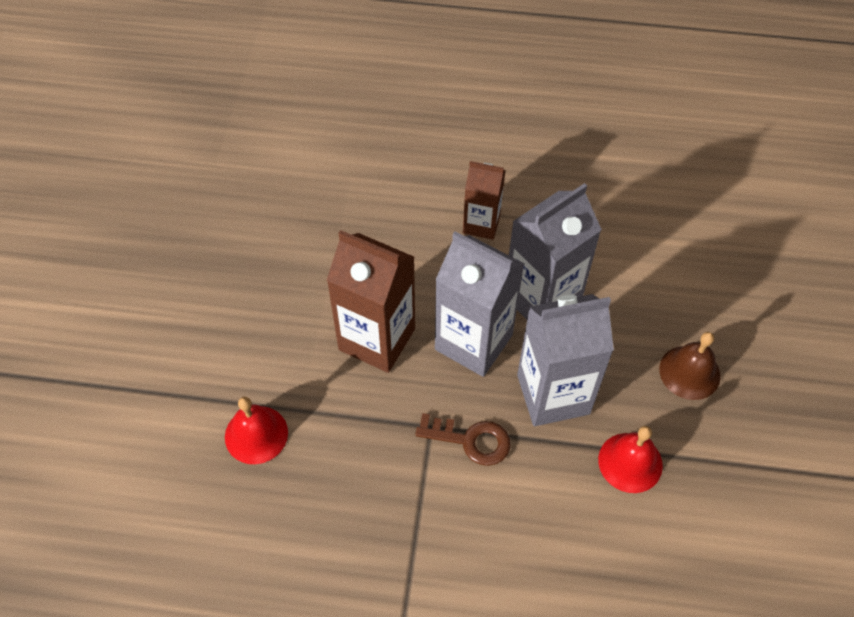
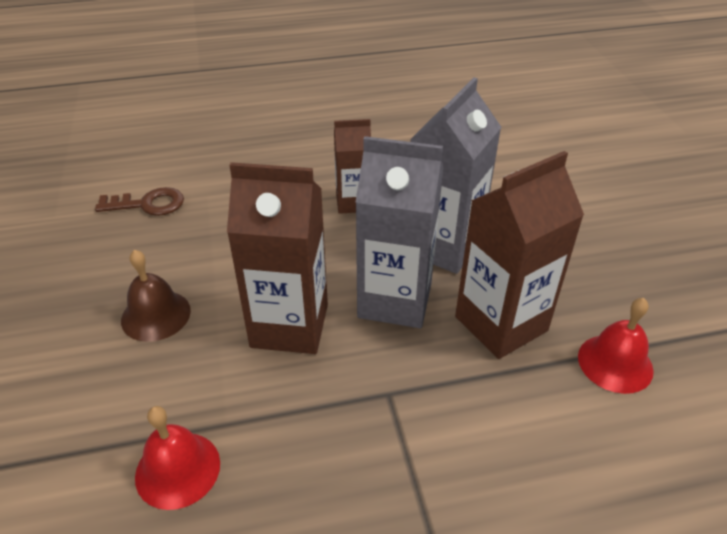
camera: 20 degrees left, 15 degrees down
brown key [415,413,511,466] -> brown key moved to [95,187,184,216]
grey carton [517,294,614,426] -> brown carton [455,151,584,359]
brown bell [659,332,721,400] -> brown bell moved to [121,250,191,342]

